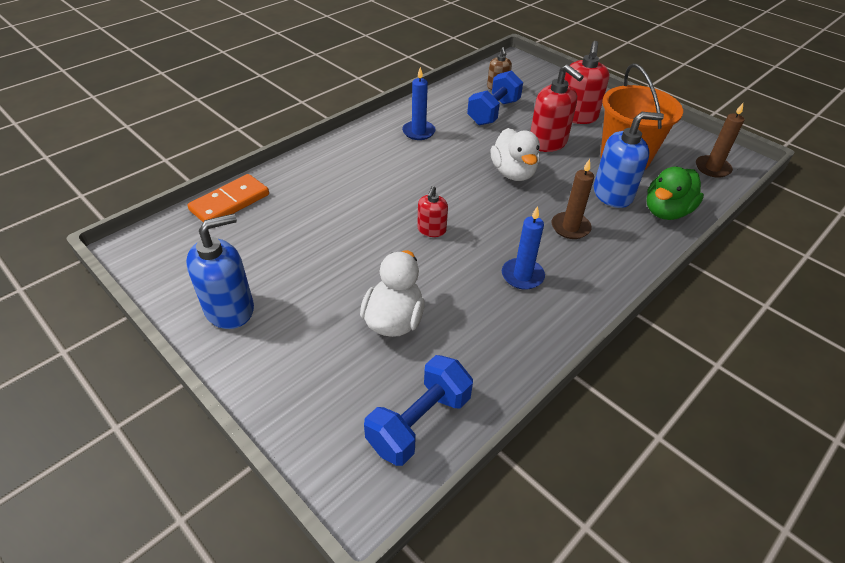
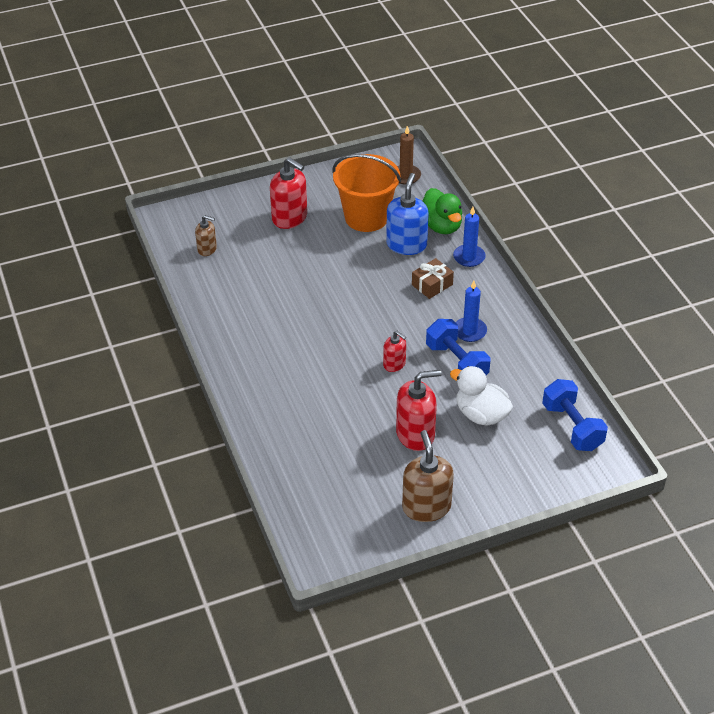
camera: 65 degrees left, 0 degrees up
blue soap dispenser [186,214,254,329] -> brown soap dispenser [402,430,454,522]
orange domino [187,174,269,222] -> none
blue candle [402,67,436,140] -> blue candle moved to [453,207,486,267]
blue dumbbell [467,70,523,125] -> blue dumbbell moved to [426,319,491,375]
white duck [490,128,540,181] -> none
red soap dispenser [530,64,584,152] -> red soap dispenser moved to [396,370,442,451]
brown candle [552,159,594,239] -> brown gift [412,258,454,299]

